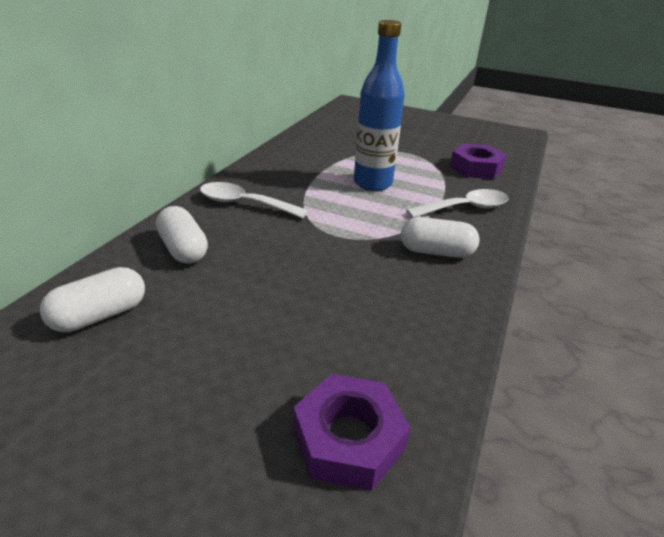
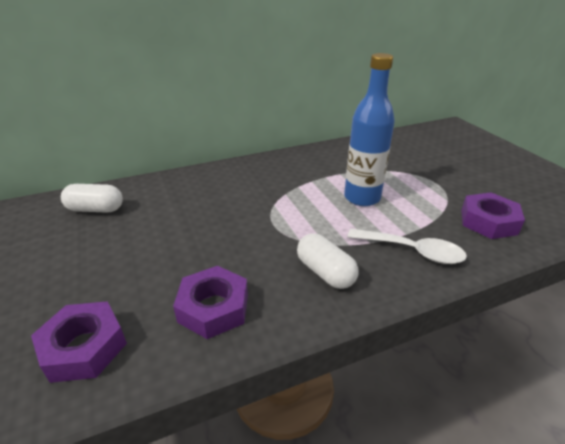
camera: 45 degrees right, 0 degrees up
white capsule [156,206,208,264] -> none
white spoon [200,182,308,219] -> none
none -> purple nut [173,266,248,339]

